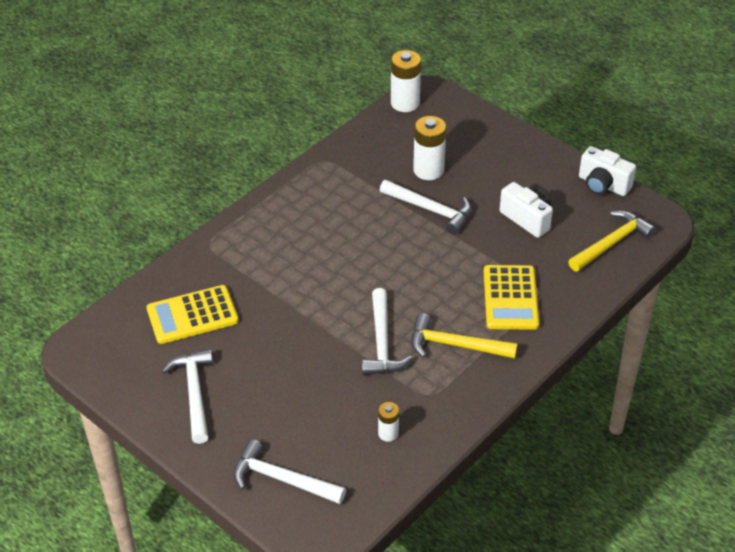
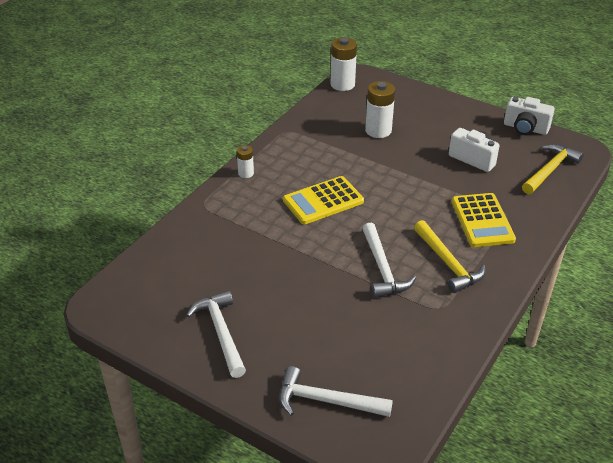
camera: 10 degrees left, 5 degrees down
yellow calculator [146,285,239,344] -> yellow calculator moved to [283,176,364,224]
white battery [378,402,399,442] -> white battery moved to [237,145,254,178]
white hammer [380,180,471,234] -> none
yellow hammer [411,313,518,359] -> yellow hammer turned 120 degrees counterclockwise [414,220,486,293]

